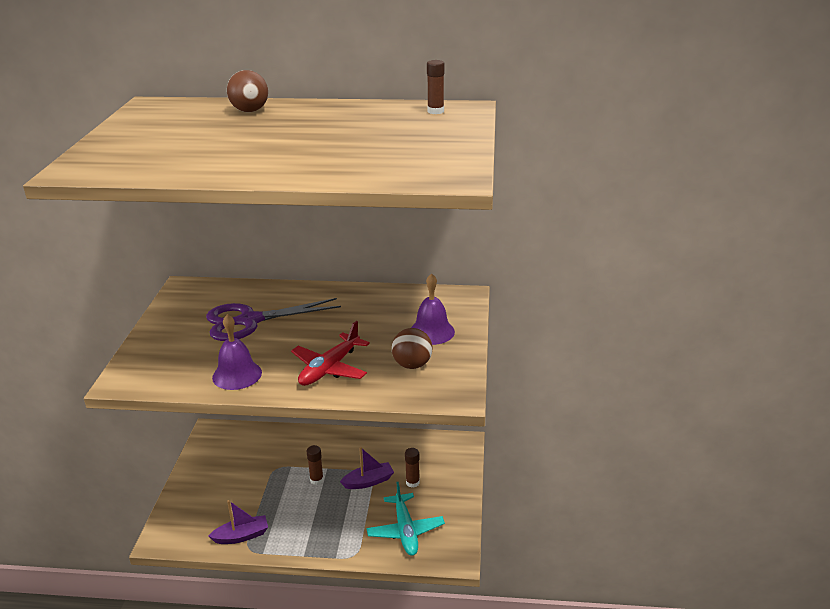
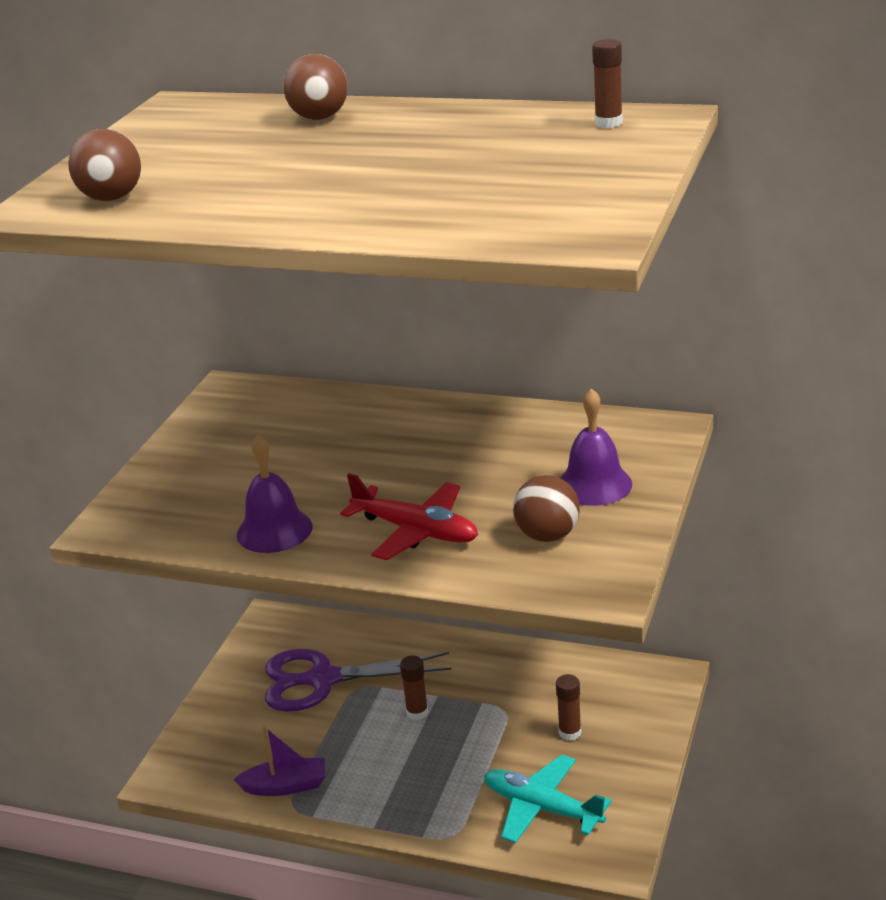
camera: 15 degrees right, 0 degrees up
purple scissors [206,298,341,341] -> purple scissors moved to [265,649,452,712]
red plane [291,321,370,386] -> red plane turned 105 degrees counterclockwise [340,473,478,560]
purple boat [340,447,394,489] -> none
turquoise plane [367,482,445,556] -> turquoise plane turned 120 degrees clockwise [484,755,612,843]
none -> brown ball [68,129,141,201]

